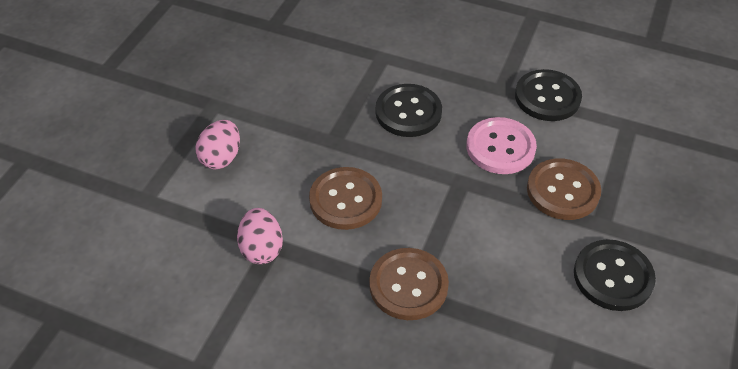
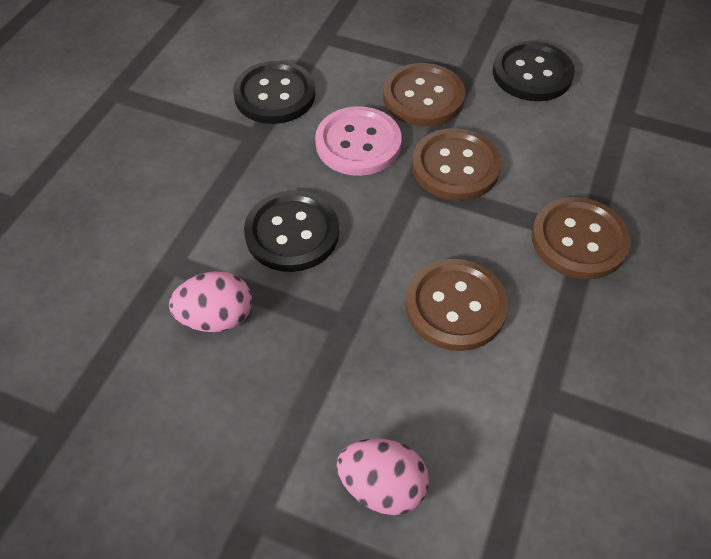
camera: 90 degrees left, 5 degrees up
pink egg [237,208,283,264] -> pink egg moved to [169,271,252,332]
none -> brown button [412,128,501,201]

